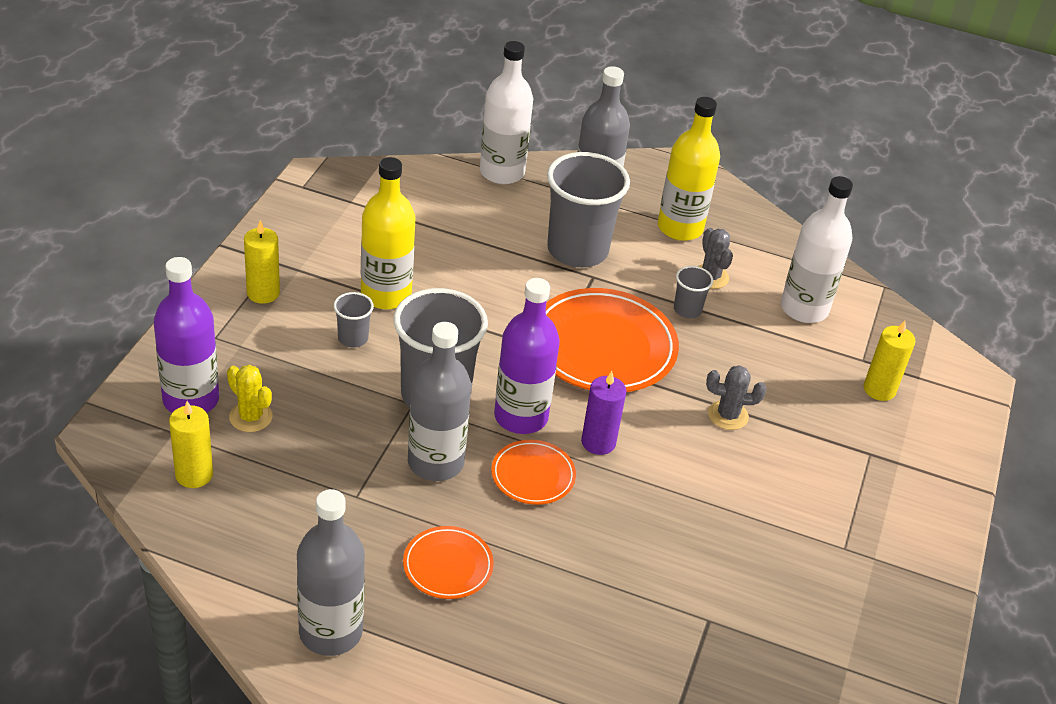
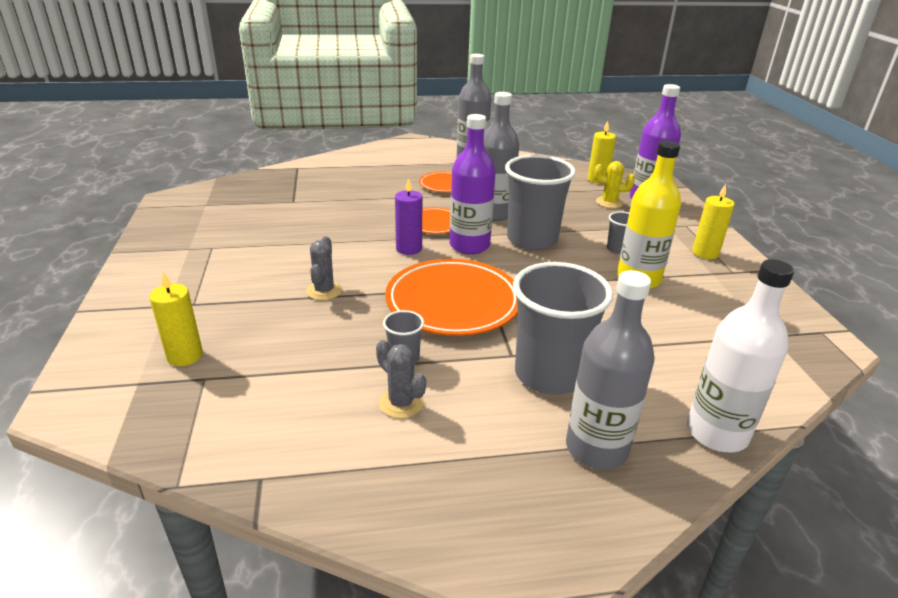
camera: 155 degrees right, 10 degrees down
yellow bottle [658,97,720,241] -> none
grey cactus [706,365,766,430] -> grey cactus turned 60 degrees counterclockwise [306,236,342,300]
white bottle [781,176,853,323] -> none

